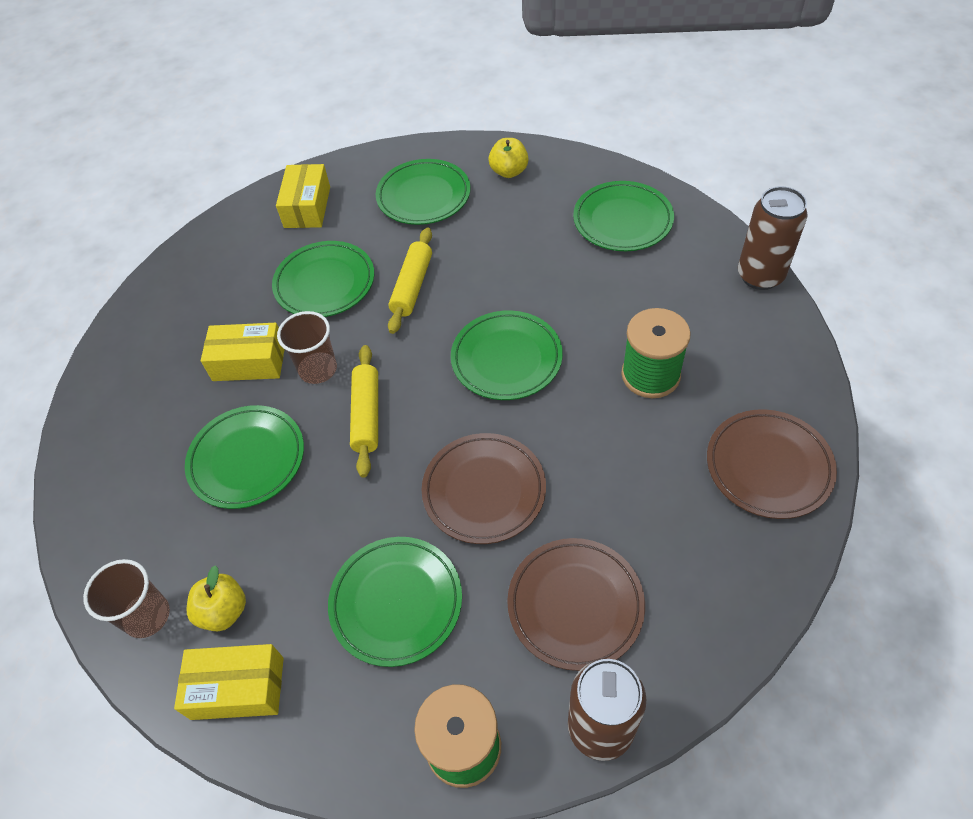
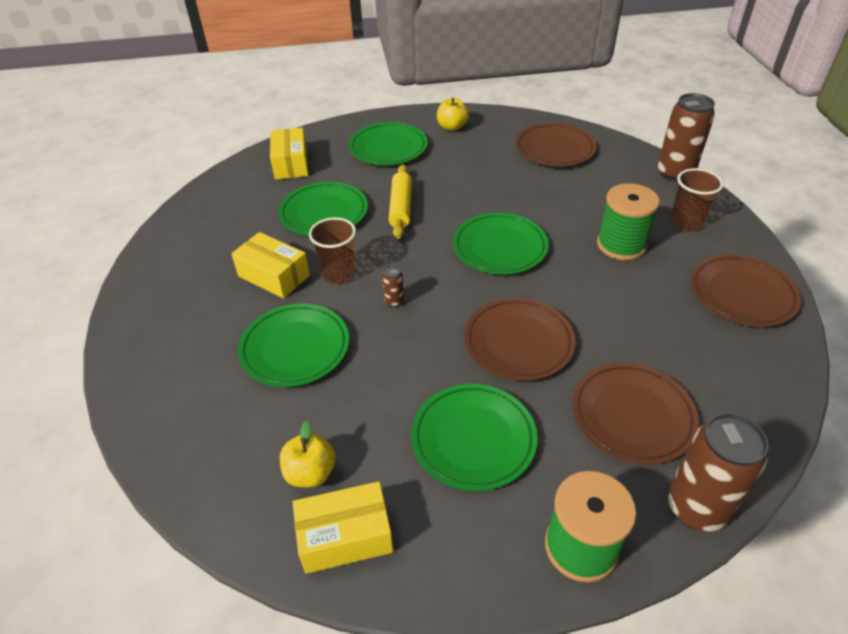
camera: 15 degrees left, 10 degrees down
brown cup [83,559,170,638] -> brown cup moved to [670,168,723,231]
yellow box [201,323,285,381] -> yellow box turned 45 degrees clockwise [231,232,310,298]
yellow rolling pin [350,345,378,478] -> brown can [382,265,404,307]
green plate [573,181,674,251] -> brown plate [515,123,596,167]

